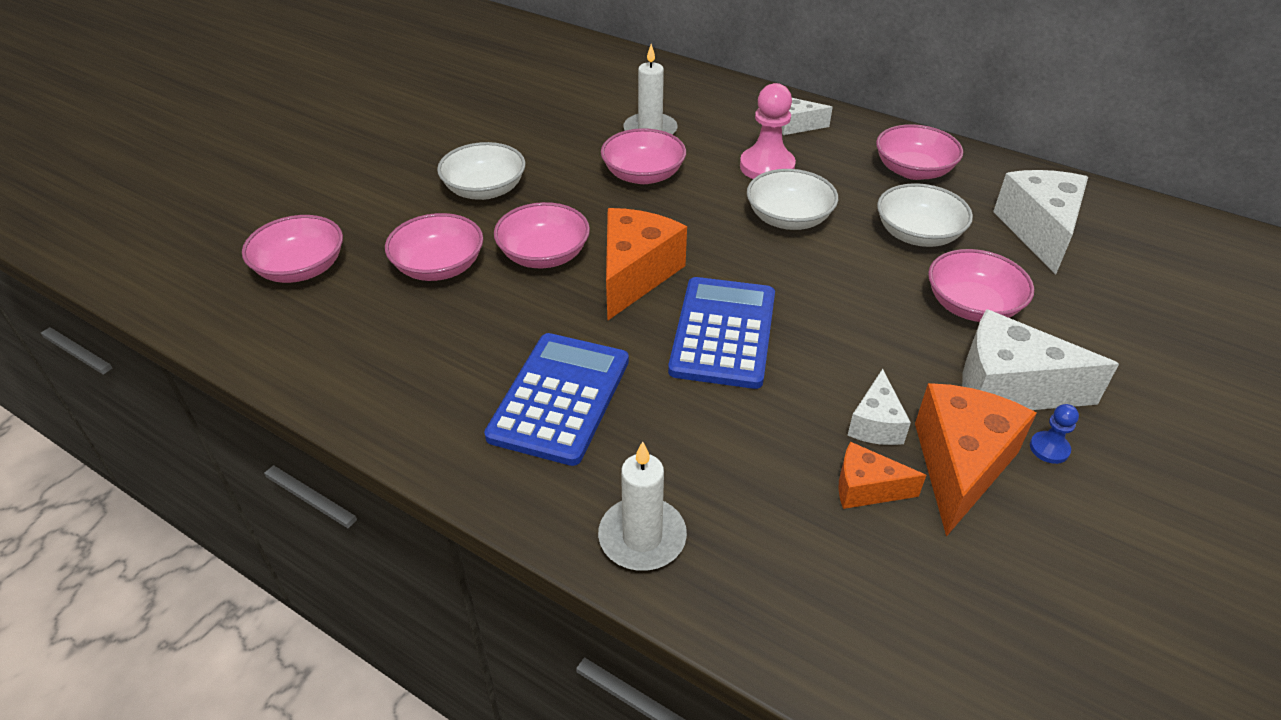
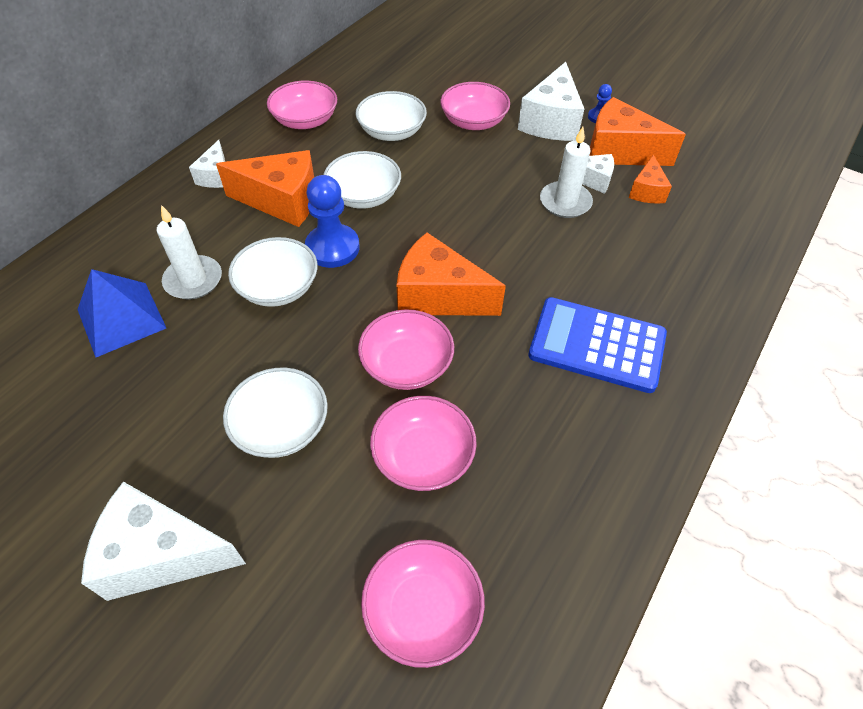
camera: 90 degrees left, 10 degrees up
white candle [598,441,687,571] -> white candle moved to [540,127,593,218]
pink bowl [601,128,686,184] -> white bowl [228,237,318,307]
blue calculator [668,277,775,389] -> none
pink pawn [740,83,796,179] -> orange cheese [216,150,314,227]
white cheese [993,170,1088,274] -> white cheese moved to [81,482,246,601]
none -> blue pyramid [77,269,166,357]
none -> blue pawn [305,175,360,268]

